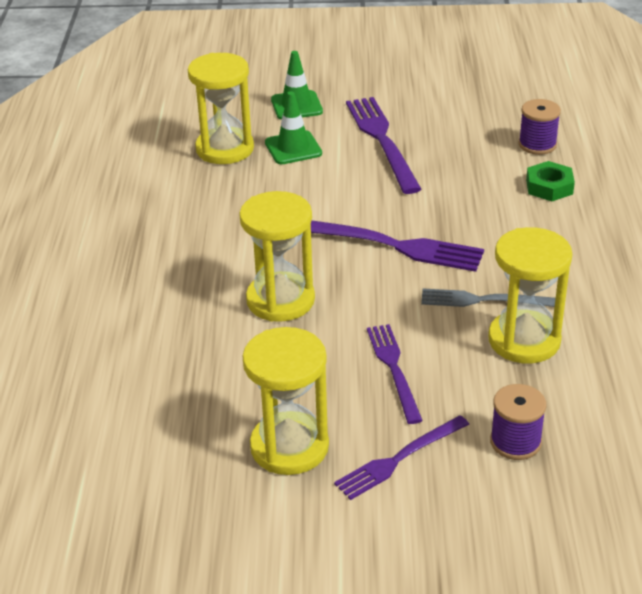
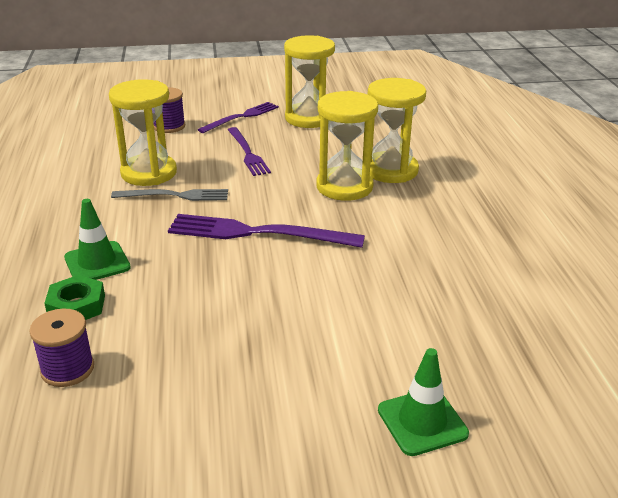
camera: 170 degrees right, 5 degrees down
yellow hourglass [188,53,254,164] -> yellow hourglass moved to [368,78,426,183]
green traffic cone [265,91,322,164] -> green traffic cone moved to [64,199,131,280]
purple fork [346,97,422,194] -> none

